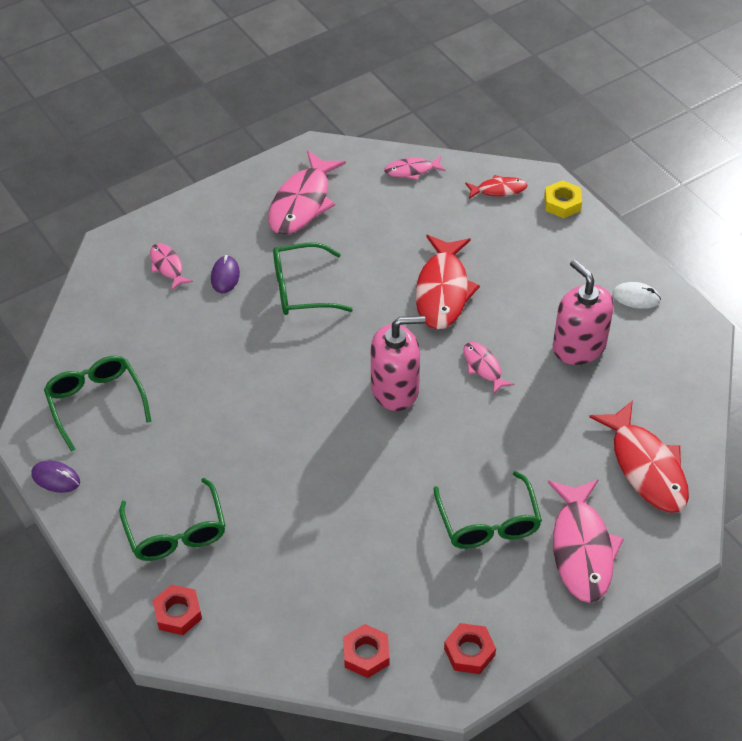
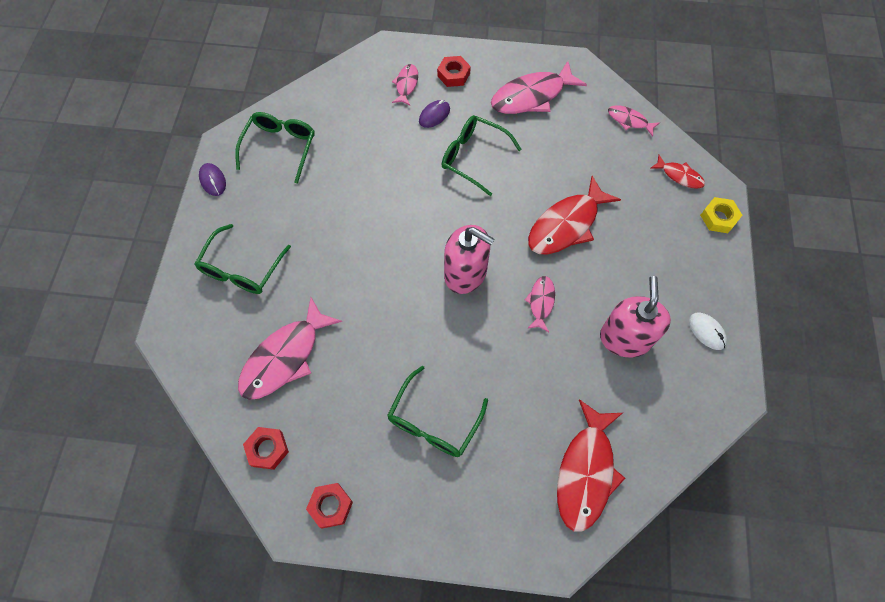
camera: 40 degrees right, 15 degrees up
red nut [152,584,202,635] -> red nut moved to [437,56,471,87]
pink fish [548,479,624,603] -> pink fish moved to [238,297,342,400]

